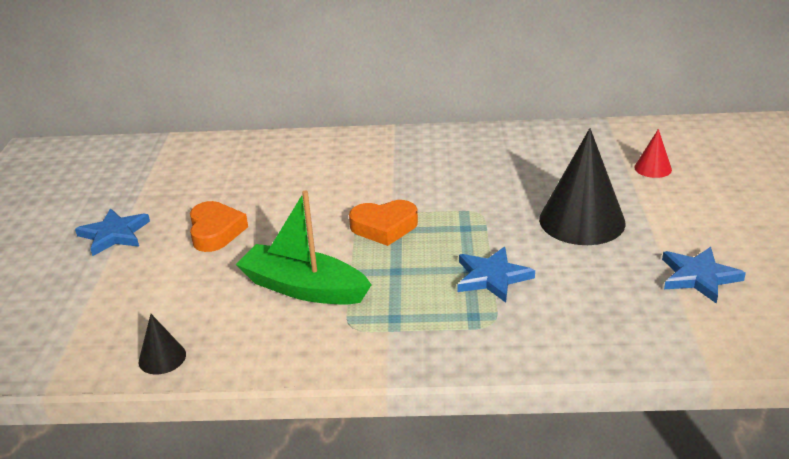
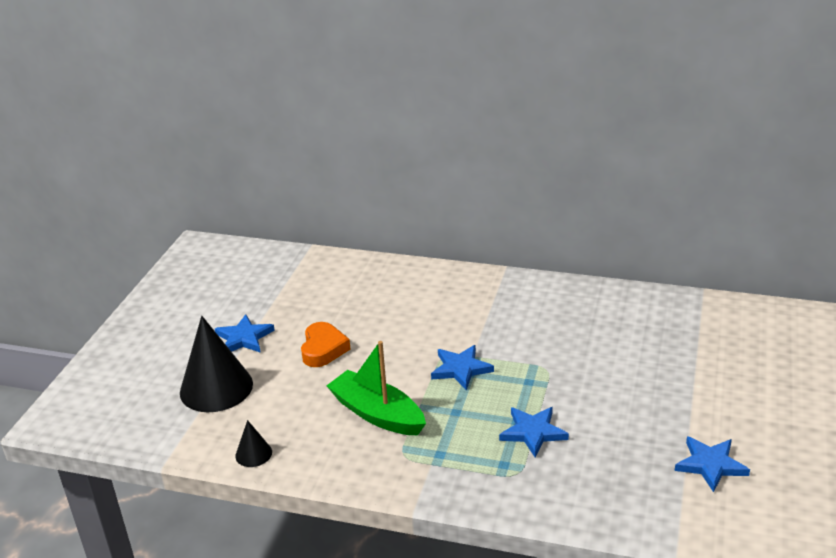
camera: 15 degrees right, 0 degrees up
orange heart [349,200,418,246] -> blue star [431,345,494,390]
black cone [539,128,626,245] -> black cone moved to [180,316,253,412]
red cone [634,129,672,178] -> none

